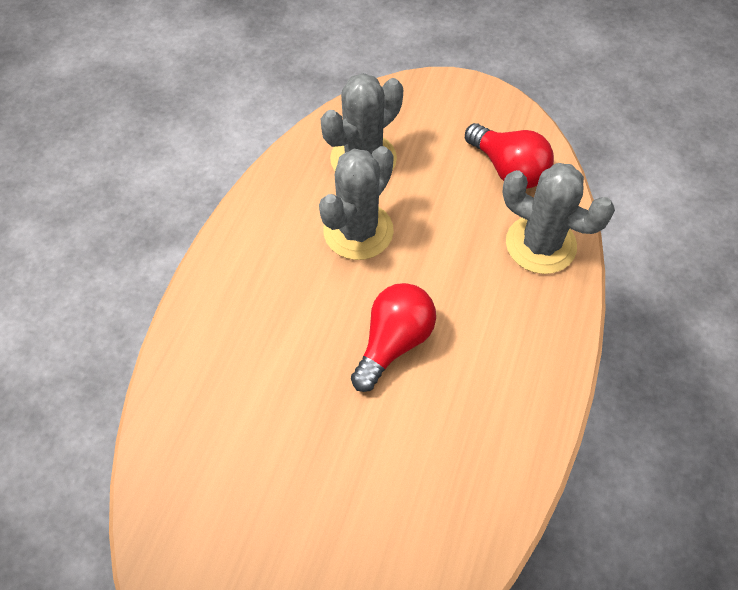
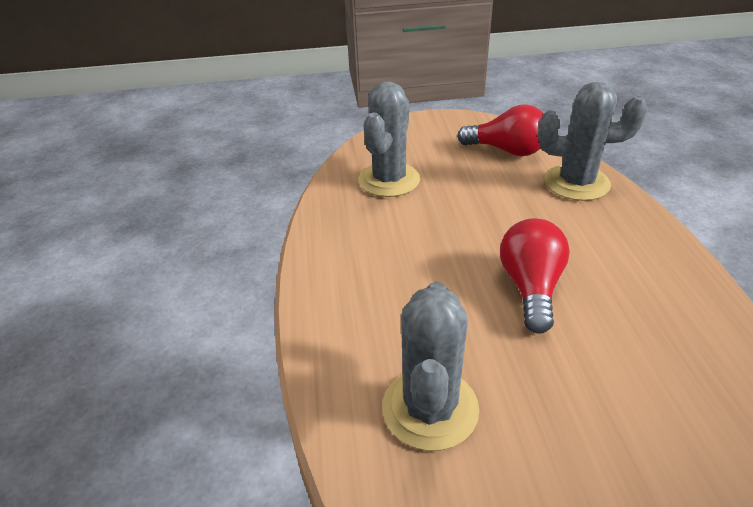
camera: 25 degrees left, 20 degrees down
grey cactus [319,146,394,260] -> grey cactus moved to [382,282,479,451]

